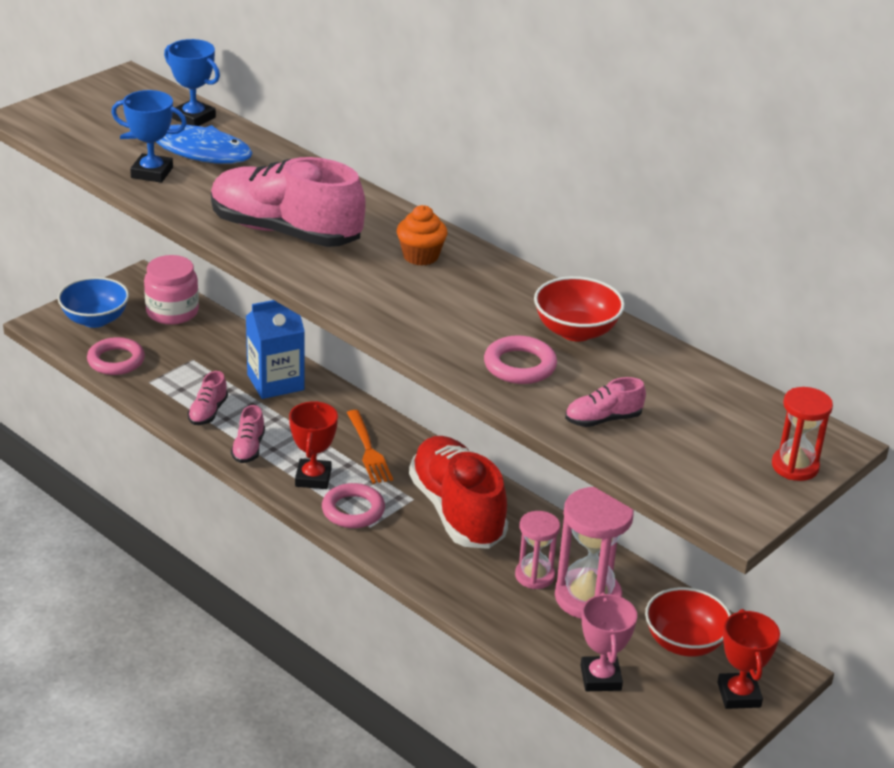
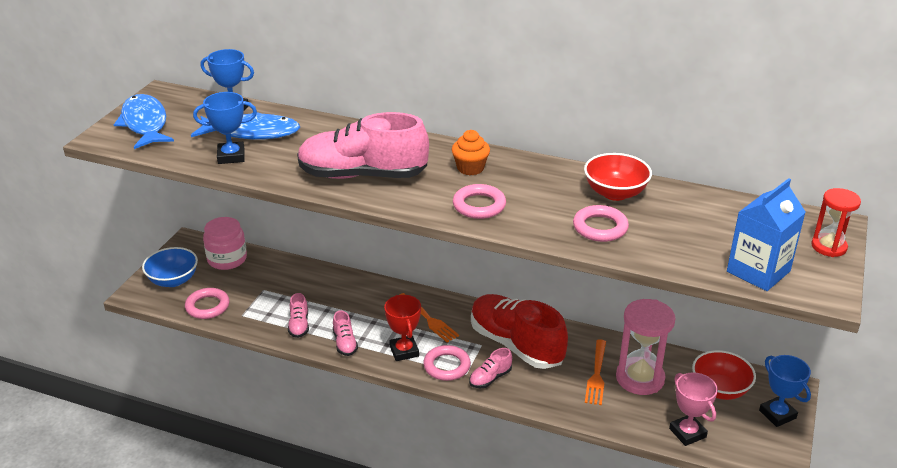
camera: 20 degrees left, 0 degrees up
blue carton [246,300,305,399] -> blue carton moved to [727,178,805,291]
pink hourglass [515,511,560,589] -> orange fork [585,339,606,405]
pink shoe [565,377,646,427] -> pink shoe moved to [469,348,512,388]
red trophy [717,609,780,709] -> blue trophy [759,355,811,427]
none -> blue fish [113,94,174,149]
none -> pink ring [453,184,506,219]

